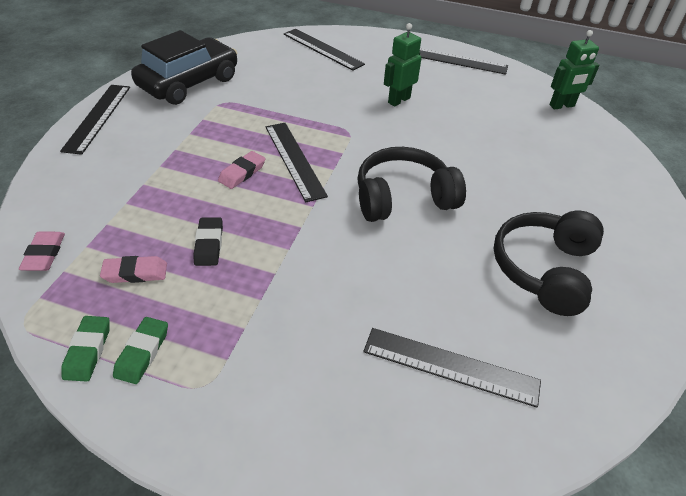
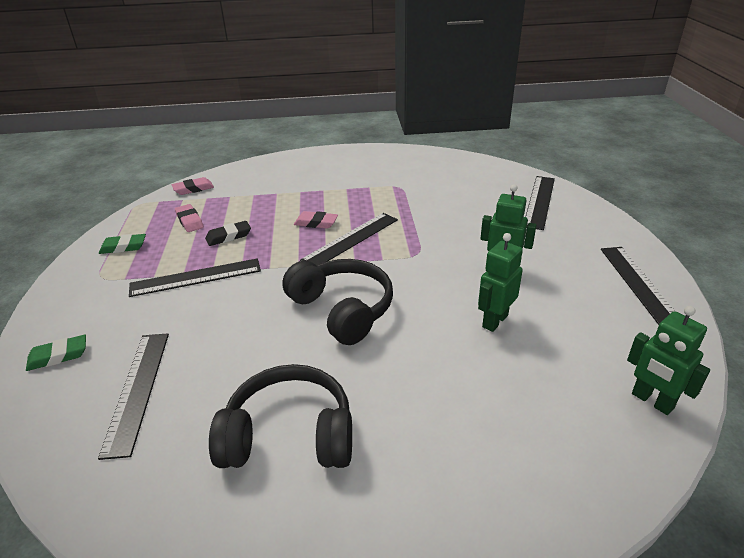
camera: 70 degrees right, 10 degrees down
black ruler [60,85,130,155] -> black ruler moved to [129,258,261,297]
green eraser [61,316,110,382] -> green eraser moved to [26,335,86,371]
black car [131,30,237,105] -> none
none -> green robot [478,233,523,332]

